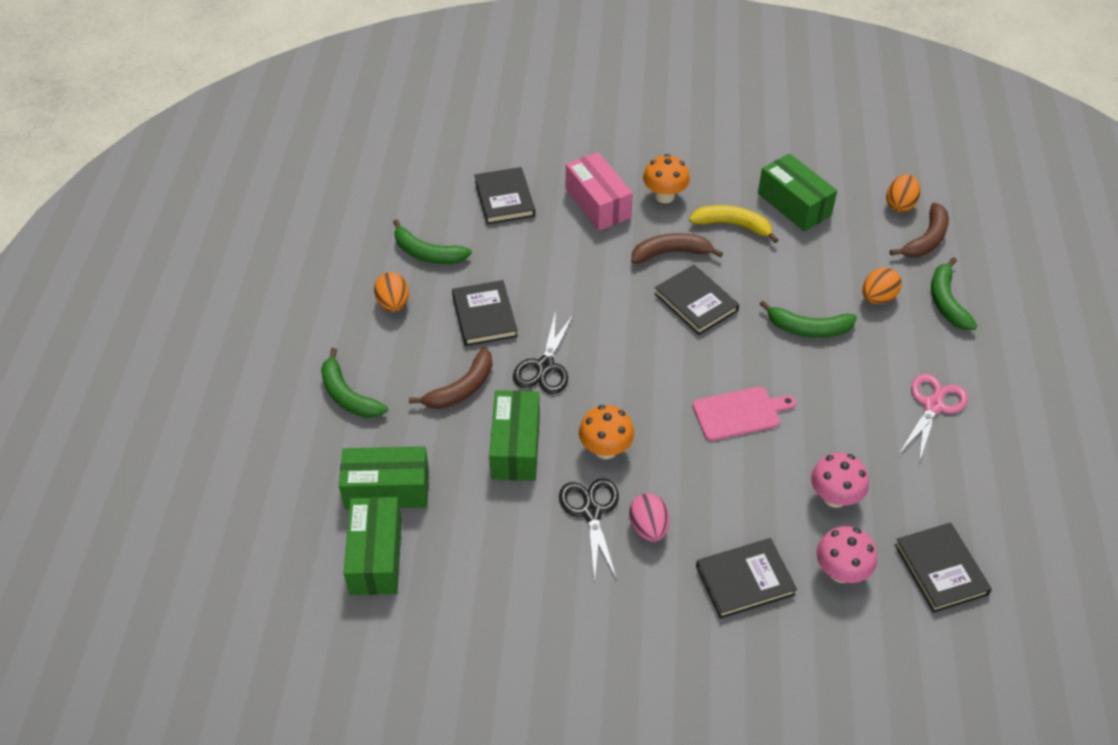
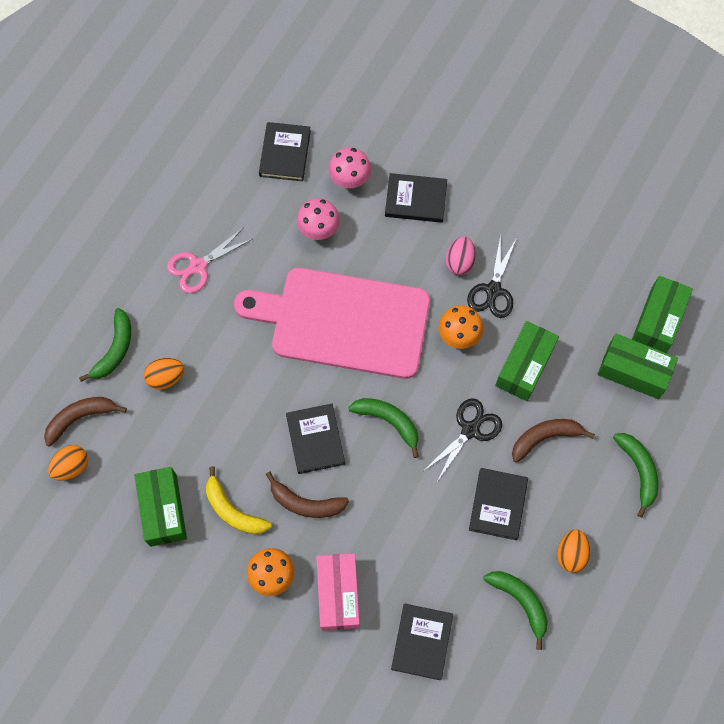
camera: 155 degrees left, 20 degrees up
pink cutting board [693,387,796,441] -> pink cutting board [234,268,430,379], size x2.31
green banana [760,300,857,338] -> green banana moved to [348,398,419,458]

